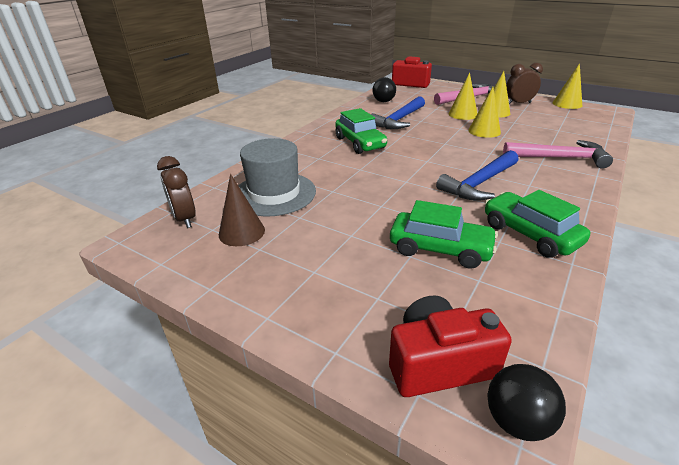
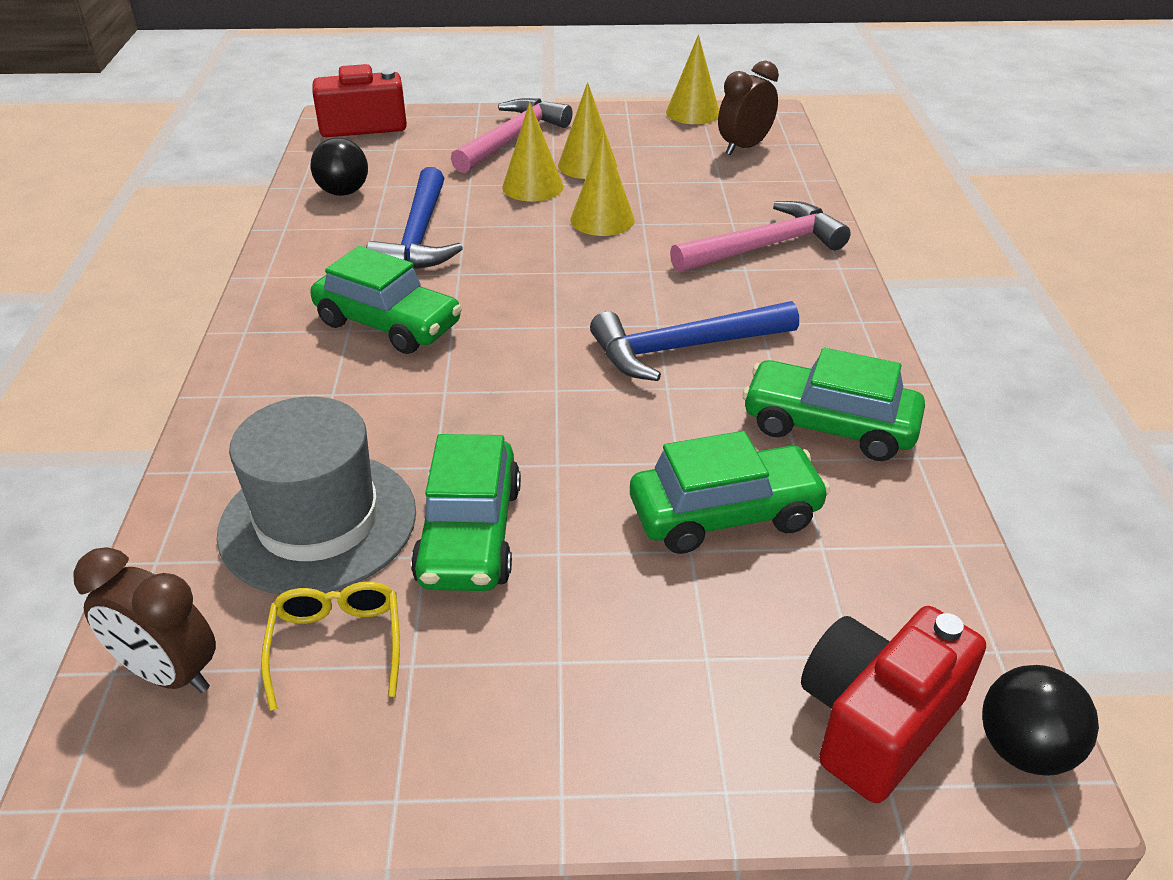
camera: 35 degrees left, 5 degrees up
brown cone [219,174,265,246] -> yellow glasses [261,582,400,711]
blue hammer [436,150,518,201] -> blue hammer turned 60 degrees clockwise [590,301,799,381]
brown clock [506,63,543,104] -> brown clock moved to [718,61,779,155]
none -> green car [411,434,521,591]

